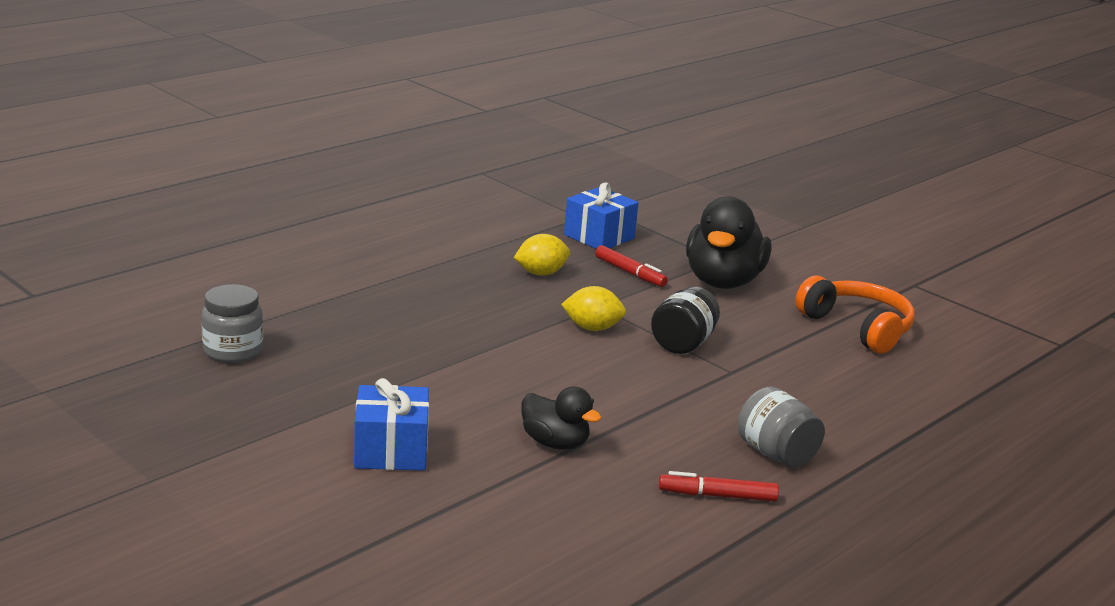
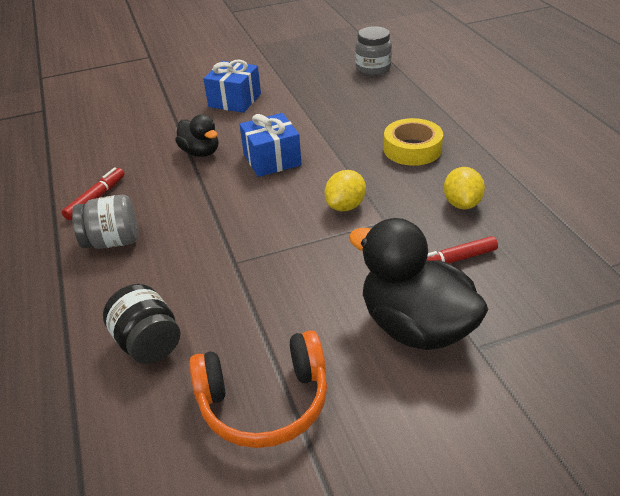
camera: 120 degrees right, 15 degrees up
black duck [522,387,602,450] -> black duck turned 105 degrees counterclockwise [175,114,218,157]
blue gift [564,183,638,249] -> blue gift moved to [240,113,302,177]
black jar [651,287,720,354] -> black jar moved to [103,284,180,364]
none -> yellow tape [384,118,443,166]

